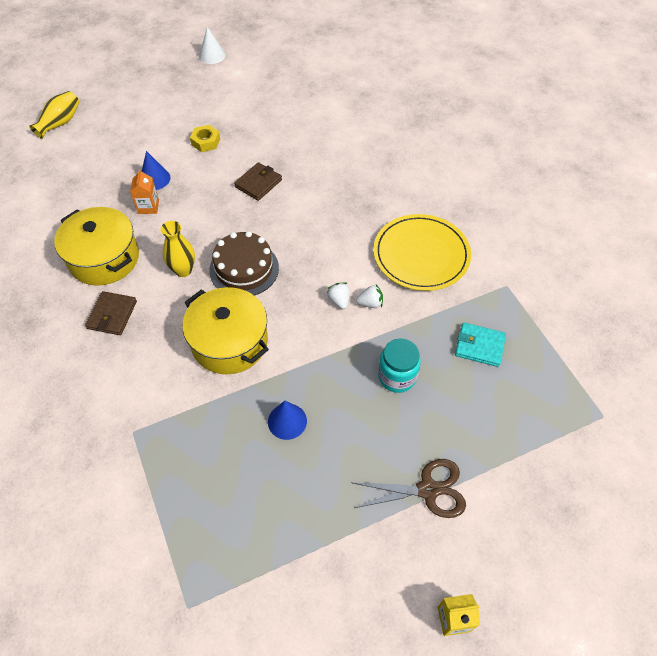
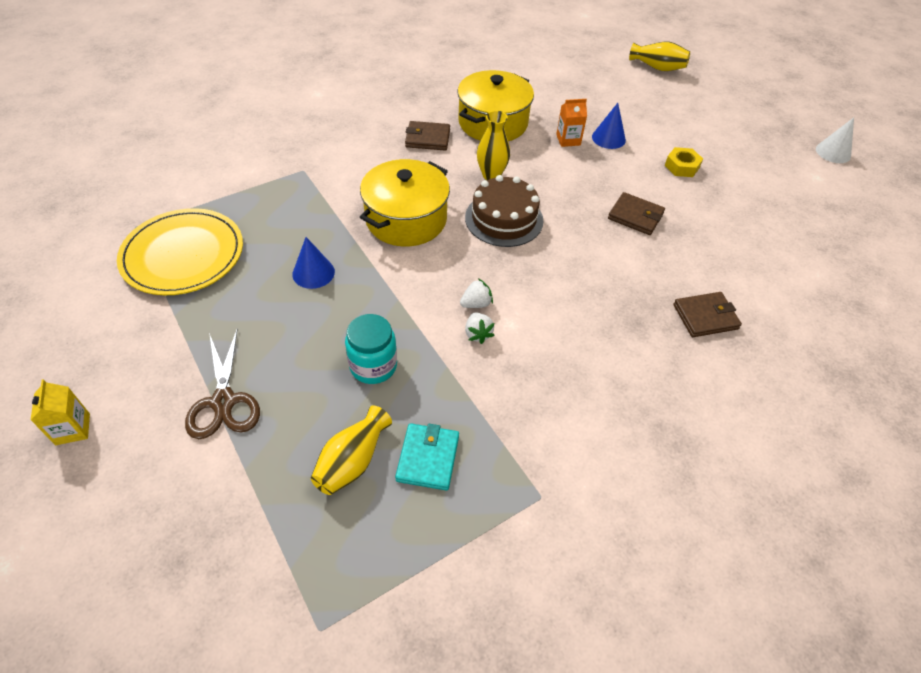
camera: 80 degrees right, 5 degrees down
yellow plate [373,214,471,291] -> yellow plate moved to [117,208,243,295]
none -> yellow vase [311,406,392,495]
none -> brown wallet [673,292,742,337]

